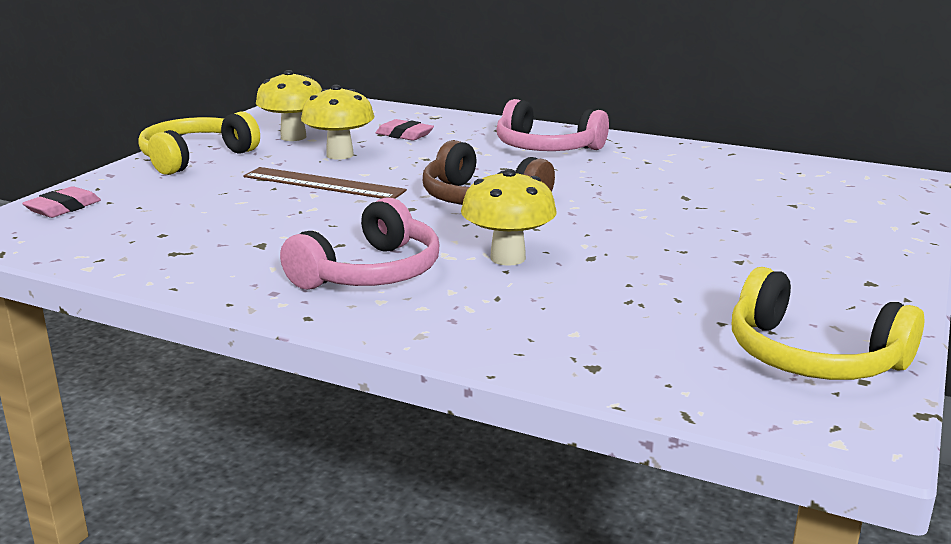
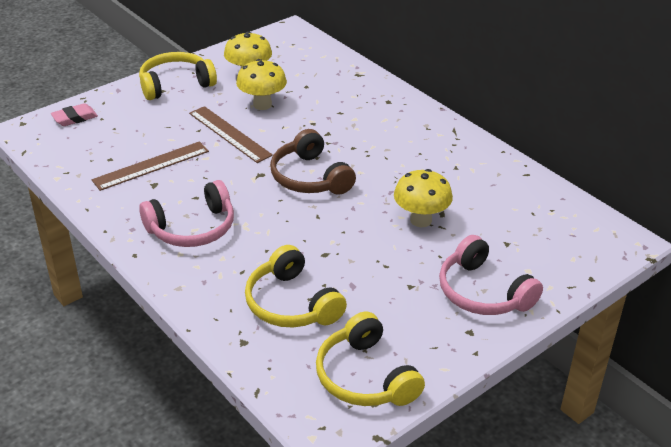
camera: 25 degrees right, 15 degrees up
pink eraser [376,119,434,141] -> none
yellow mushroom [461,169,557,266] -> yellow mushroom moved to [394,169,453,227]
pink headphones [496,99,609,151] -> pink headphones moved to [439,235,543,315]
none -> brown ruler [92,141,209,191]
none -> yellow headphones [245,245,347,328]

